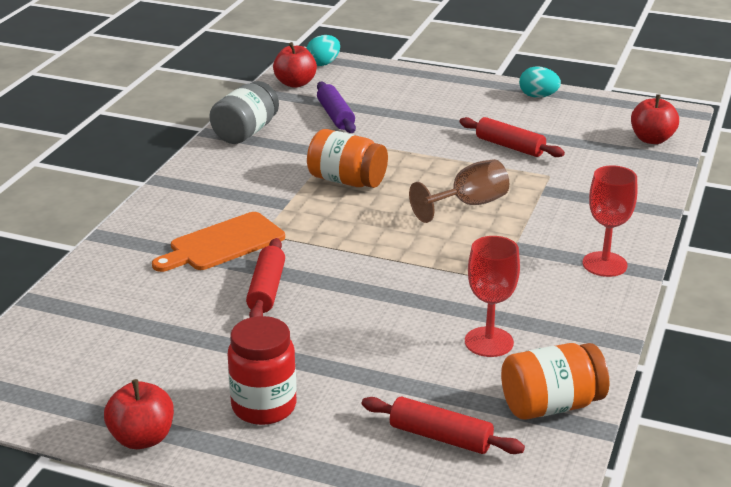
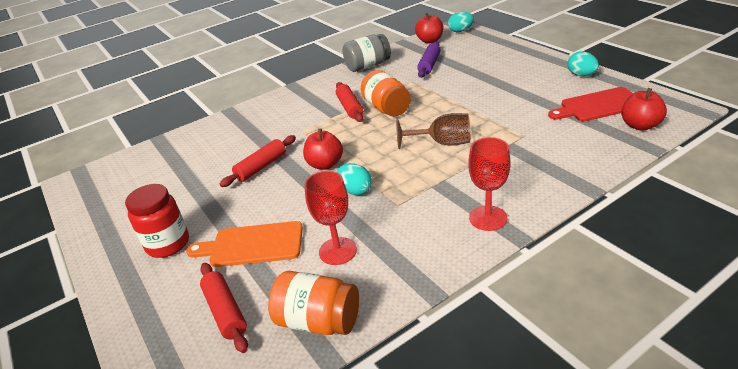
camera: 40 degrees right, 5 degrees up
red apple [104,379,174,449] -> red apple moved to [303,129,343,170]
orange cutting board [152,212,285,272] -> orange cutting board moved to [186,221,303,267]
red rolling pin [459,117,565,157] -> red rolling pin moved to [336,82,364,122]
none -> turquoise egg [337,163,372,195]
none -> red cutting board [548,87,633,121]

